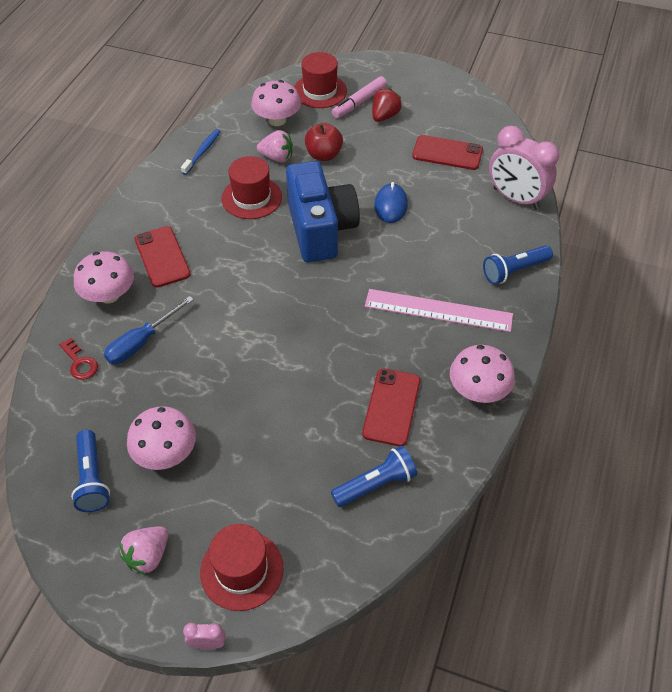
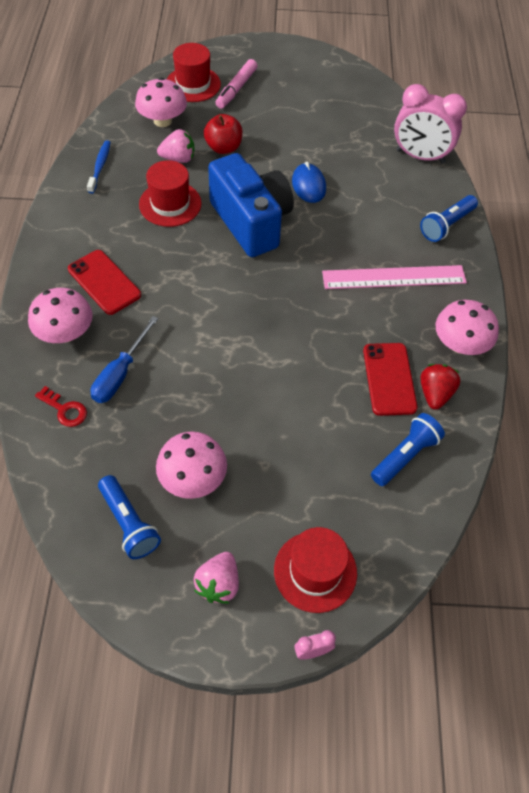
camera: 20 degrees left, 5 degrees up
red strawberry [372,88,402,122] -> red strawberry moved to [421,364,461,410]
red phone [412,135,483,170] -> none

